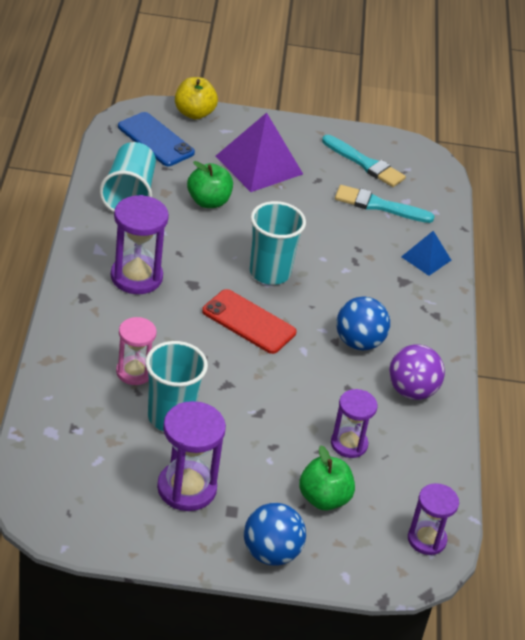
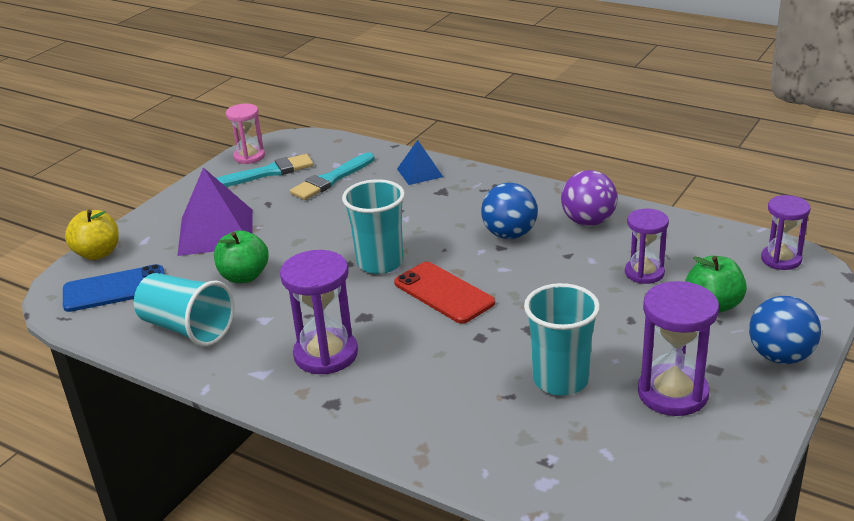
camera: 55 degrees left, 10 degrees down
pink hourglass [116,317,157,385] -> pink hourglass moved to [226,104,265,164]
red phone [202,289,297,354] -> red phone turned 75 degrees clockwise [394,262,495,324]

